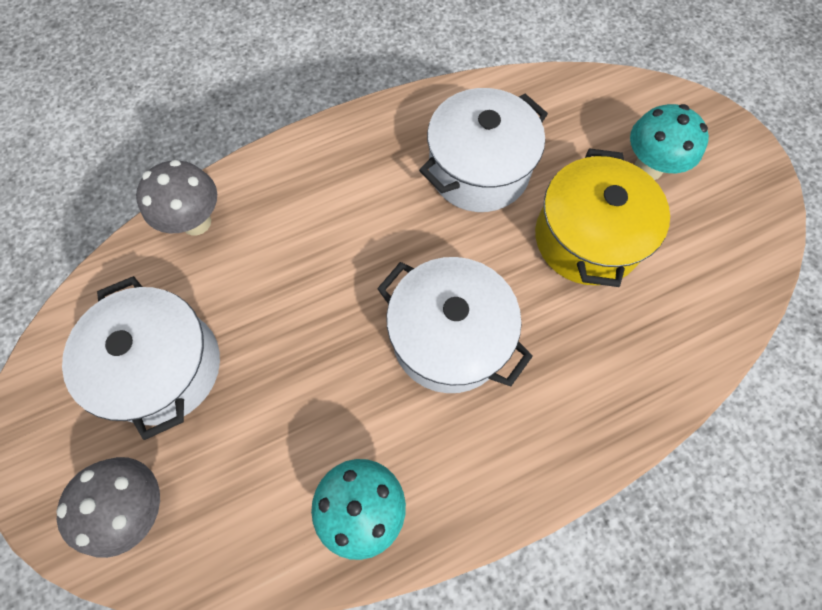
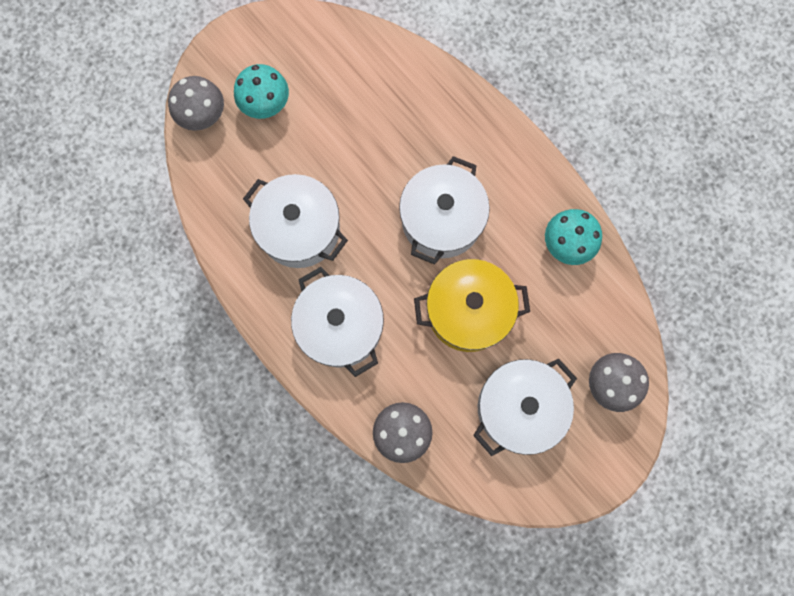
camera: 105 degrees left, 10 degrees up
yellow pot [535,148,670,287] -> yellow pot moved to [414,259,530,352]
none -> grey mushroom [168,76,224,131]
none -> white pot [291,267,384,377]

